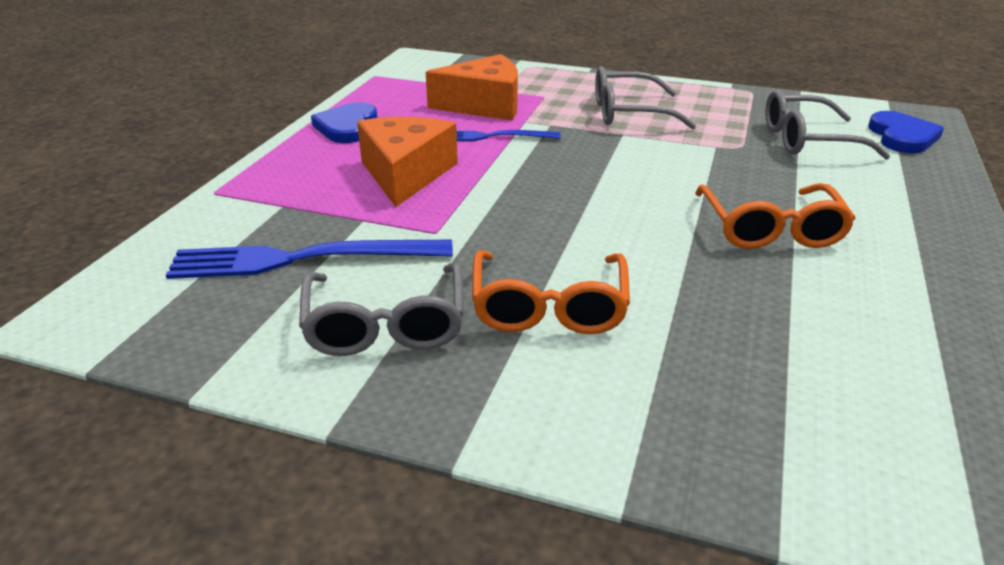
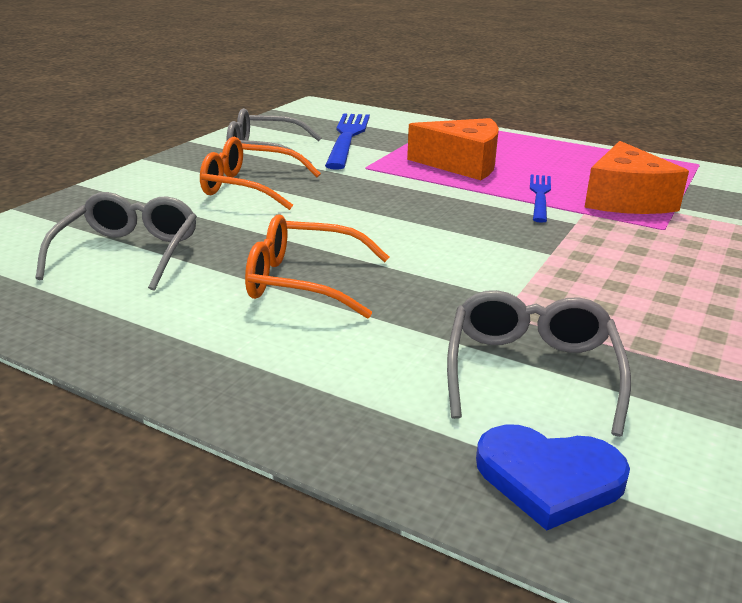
camera: 100 degrees right, 5 degrees down
blue heart [311,102,378,143] -> none
grey glasses [595,66,696,129] -> grey glasses moved to [35,192,197,291]

